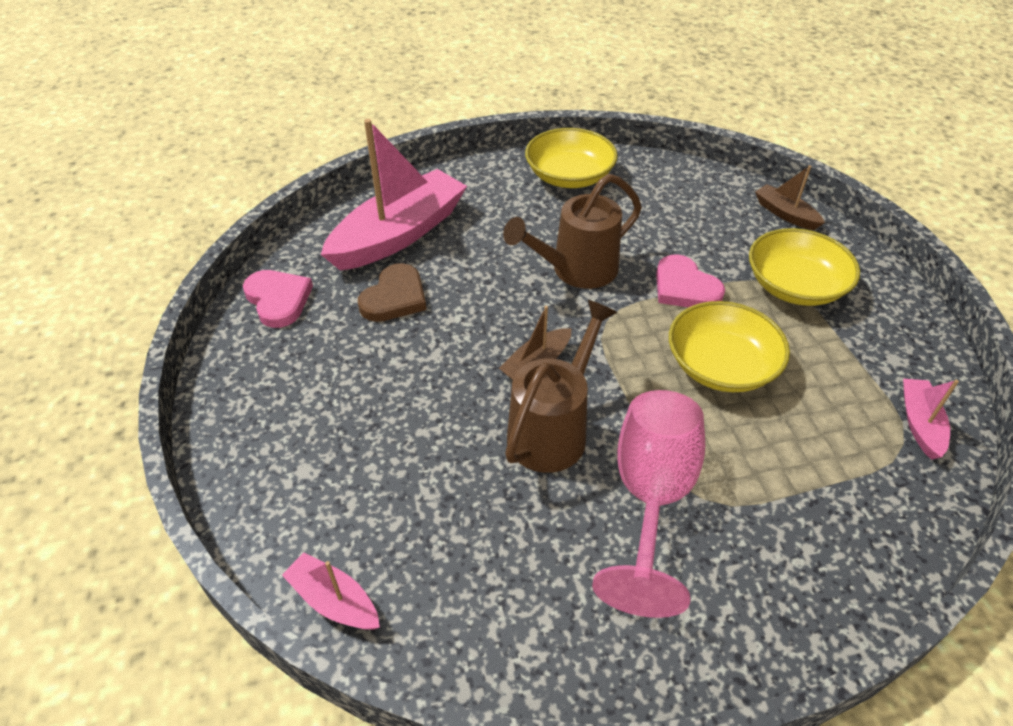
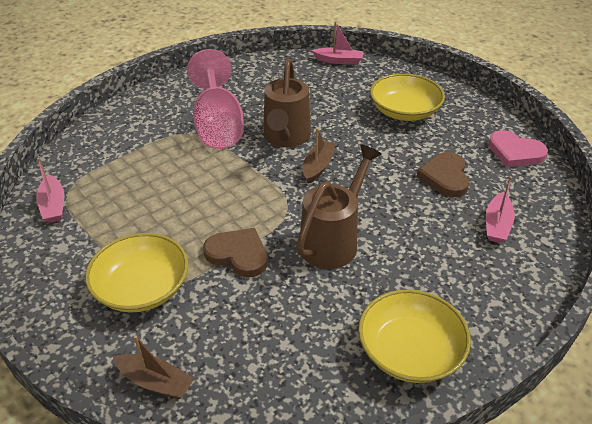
camera: 155 degrees right, 5 degrees down
pink boat [321,119,467,271] -> pink boat [486,176,515,243], size x0.46
pink heart [656,254,725,307] -> brown heart [203,228,268,278]
yellow bowl [669,301,790,392] -> yellow bowl moved to [370,73,445,121]

